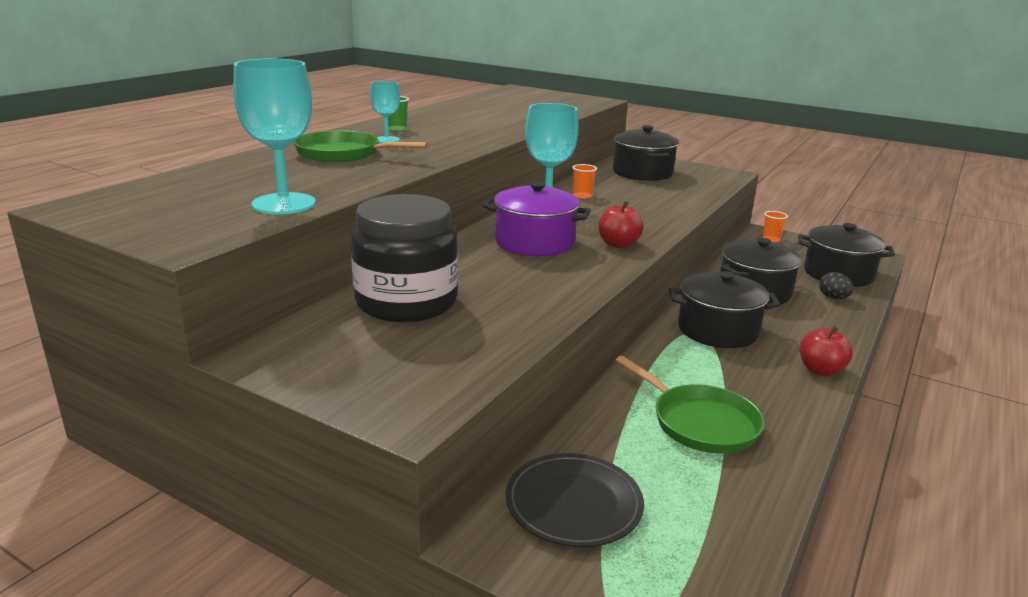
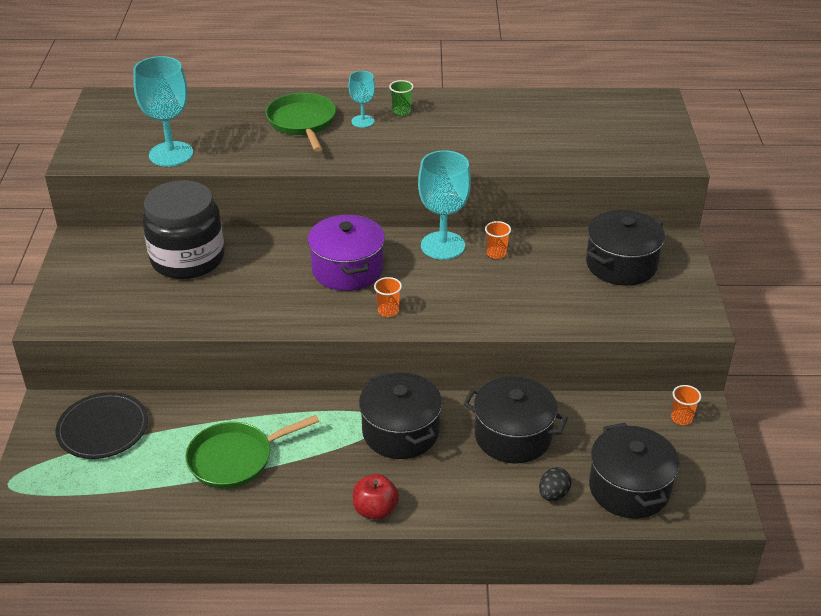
camera: 60 degrees right, 15 degrees up
red apple [599,201,644,248] -> orange cup [374,277,402,317]
green pan [616,355,764,454] -> green pan turned 45 degrees clockwise [186,415,319,489]

